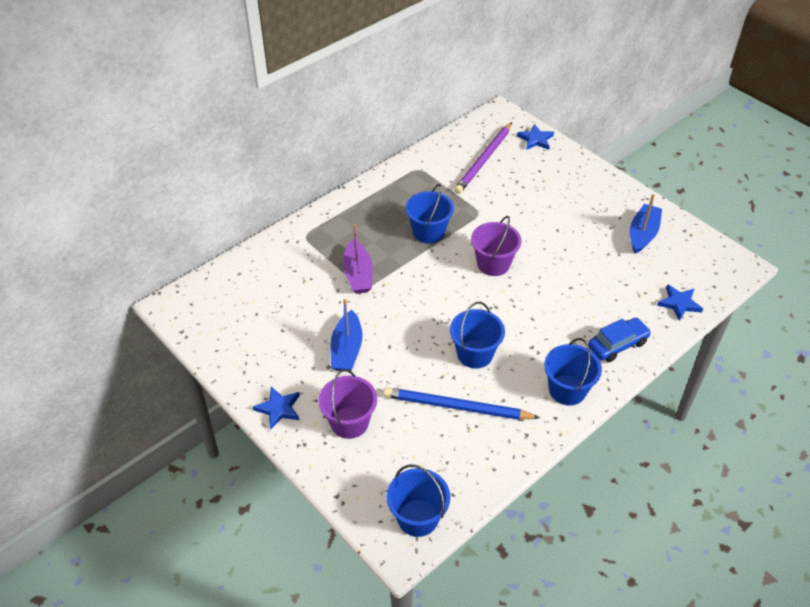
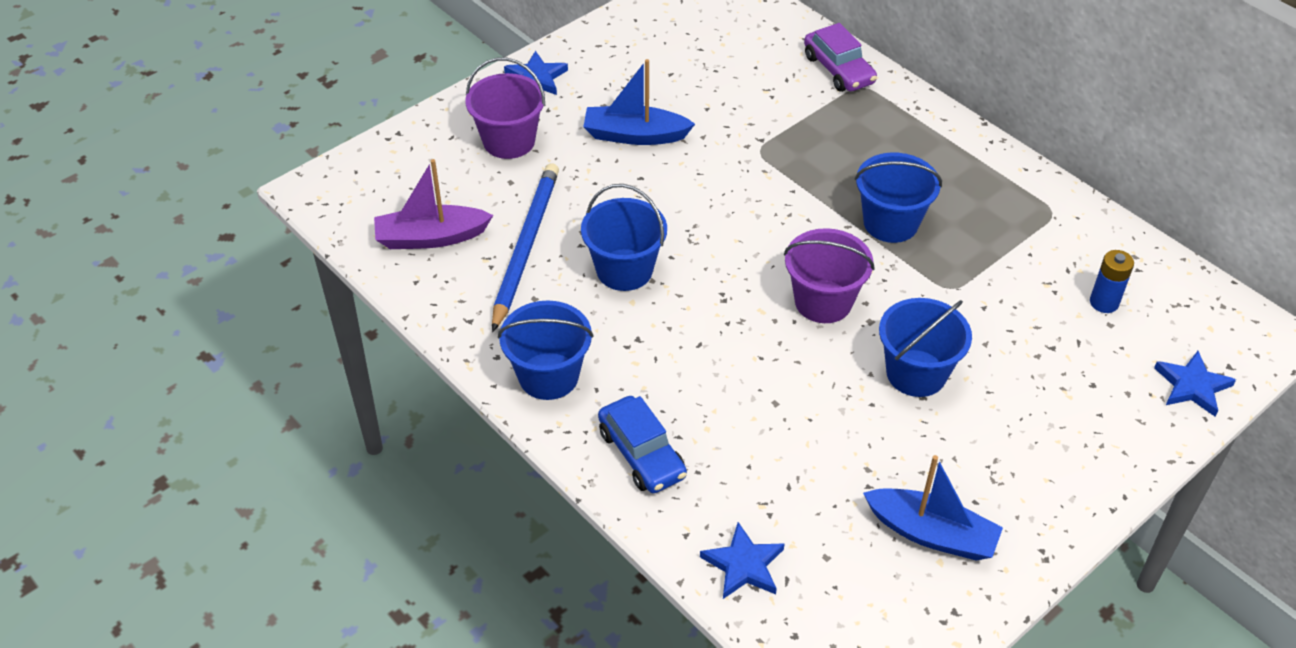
camera: 90 degrees right, 0 degrees up
purple boat [343,224,373,294] -> purple boat moved to [374,159,493,249]
blue bucket [387,465,450,537] -> blue bucket moved to [879,298,972,397]
purple pencil [454,122,512,194] -> blue battery [1090,250,1134,313]
none -> purple car [804,23,877,92]

